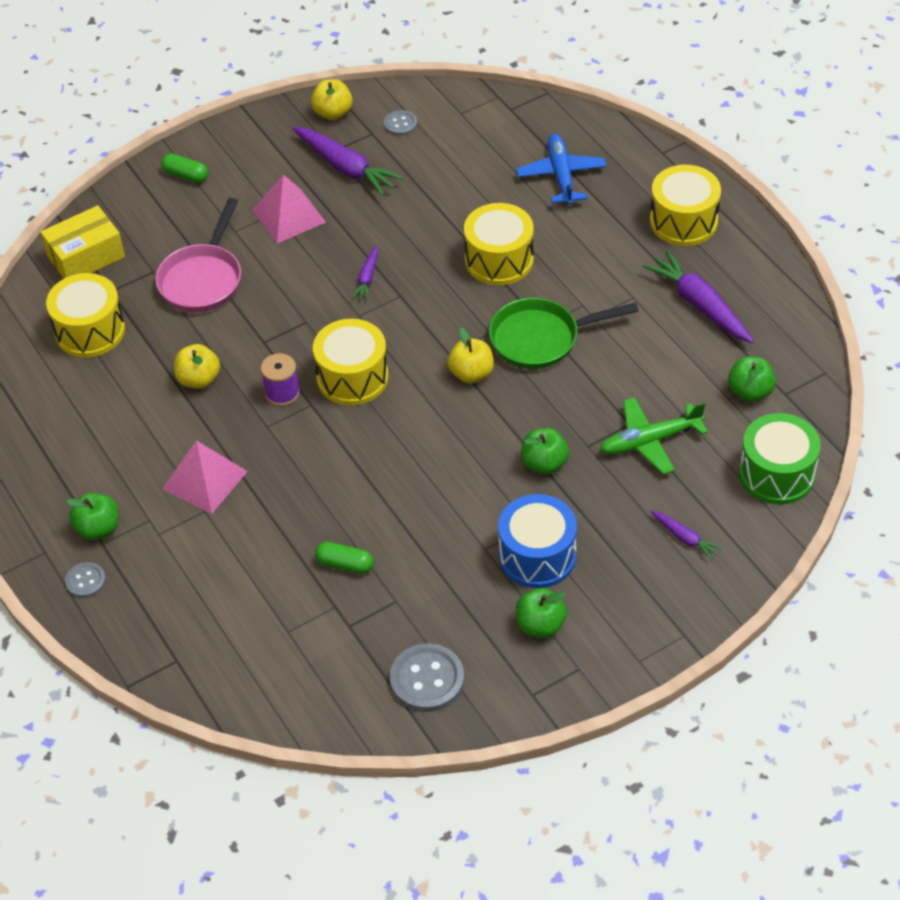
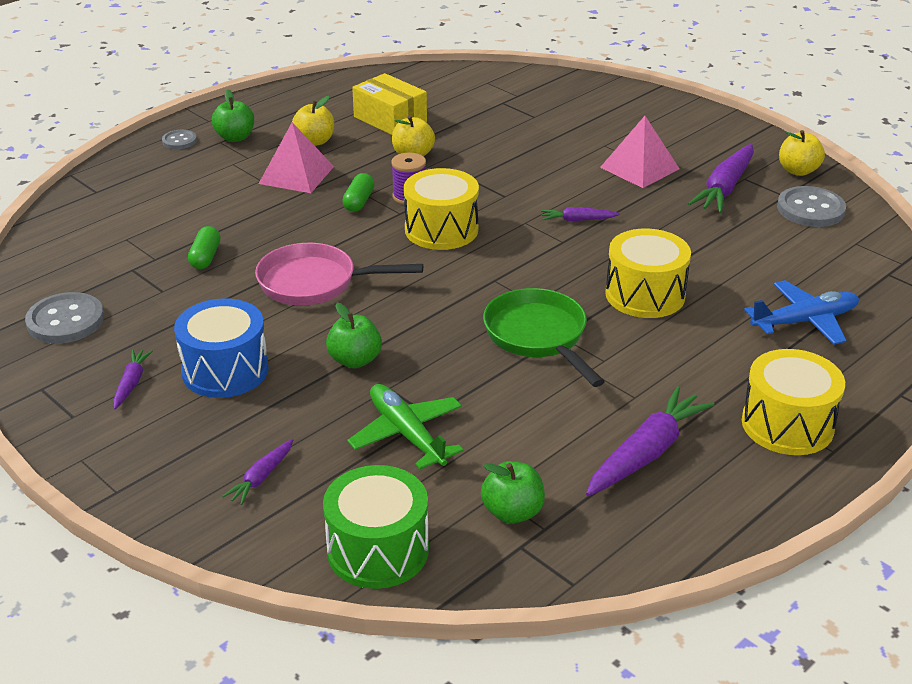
camera: 75 degrees right, 15 degrees down
yellow box [41,205,125,278] -> yellow box moved to [352,73,427,135]
yellow drum [46,273,125,358] -> none
pink pan [155,198,241,312] -> pink pan moved to [255,243,423,305]
green capsule [161,153,208,183] -> green capsule moved to [342,173,375,212]
grey button [384,110,417,136] -> grey button [777,186,846,227], size x1.78
yellow apple [447,328,494,383] -> yellow apple moved to [292,96,334,146]
green apple [516,588,567,638] -> purple carrot [113,349,153,409]

